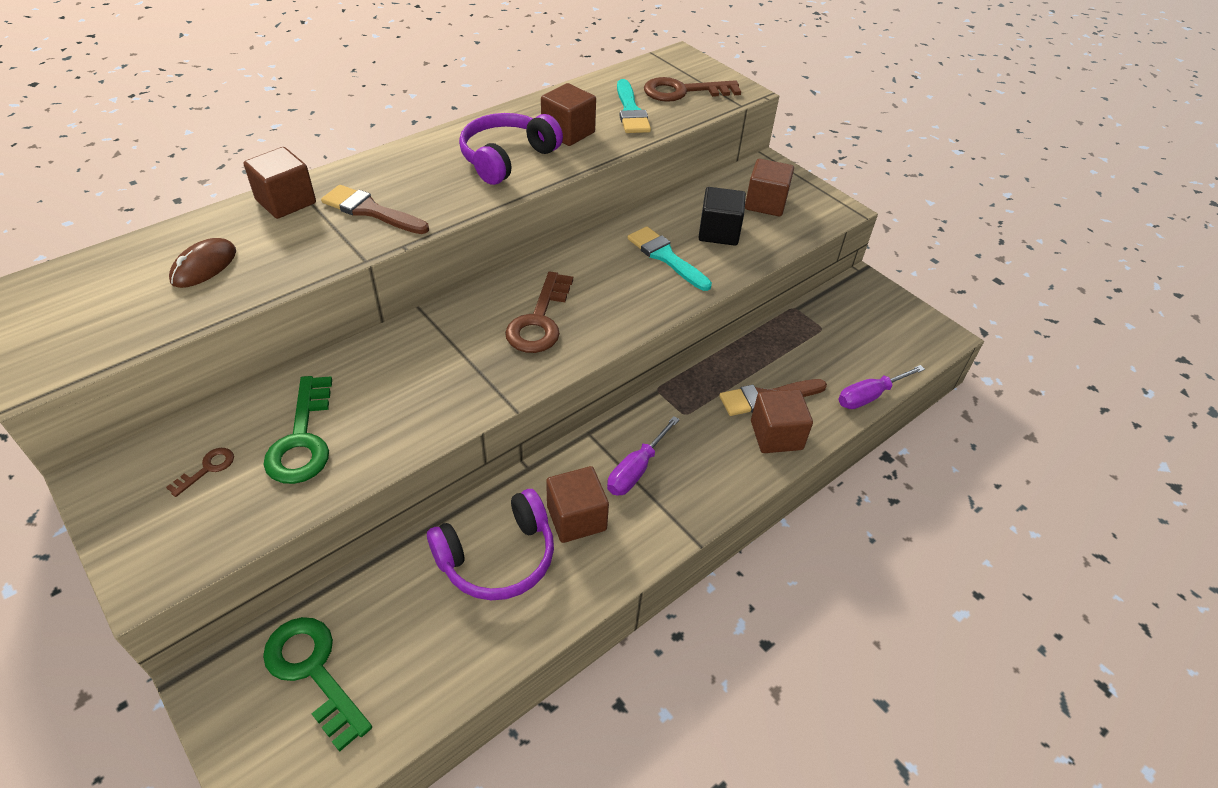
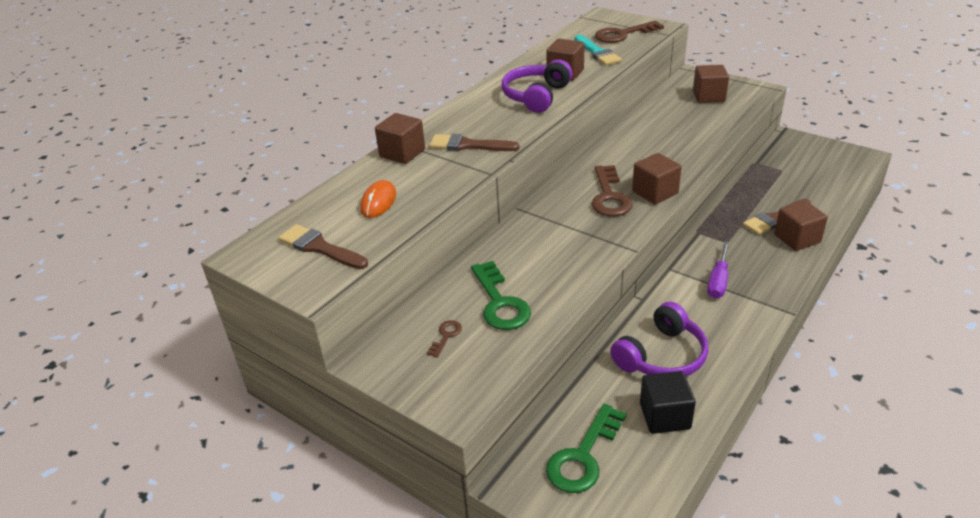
camera: 10 degrees left, 10 degrees down
brown mouse [169,238,236,288] -> orange mouse [360,180,396,218]
green key [263,617,372,752] -> green key turned 90 degrees counterclockwise [546,404,627,493]
brown cube [546,466,609,543] -> brown cube moved to [632,153,682,204]
turquoise brush [627,226,712,291] -> none
black cube [698,187,746,246] -> black cube moved to [640,371,696,434]
purple screwdriver [838,365,925,409] -> none
none -> brown brush [278,224,368,269]

